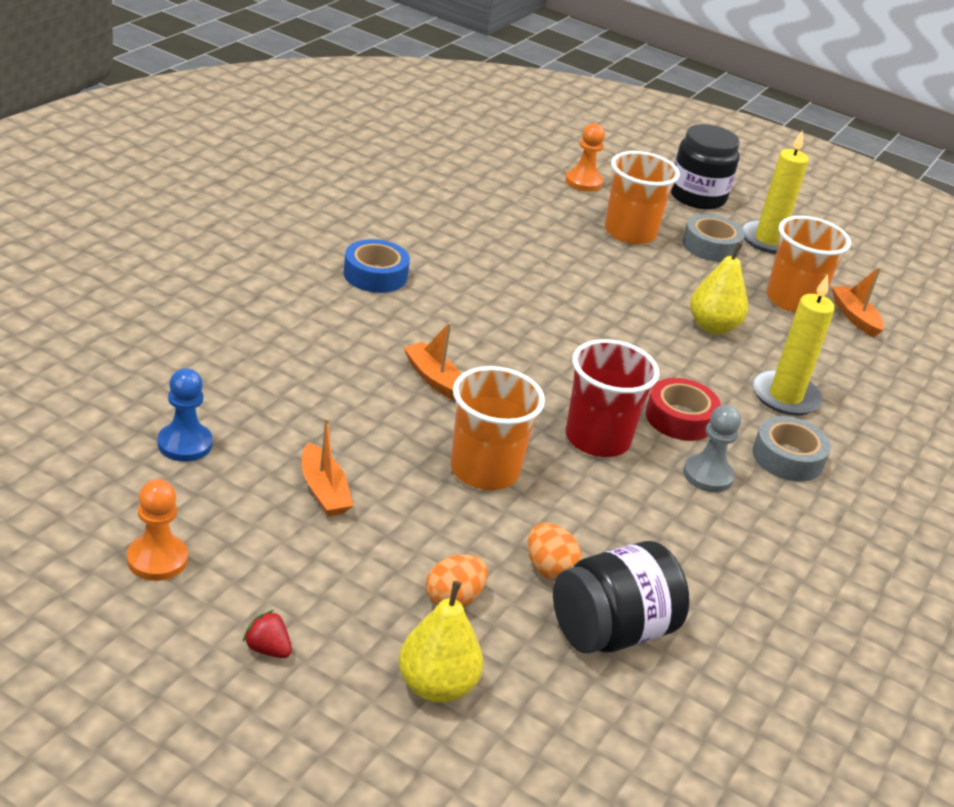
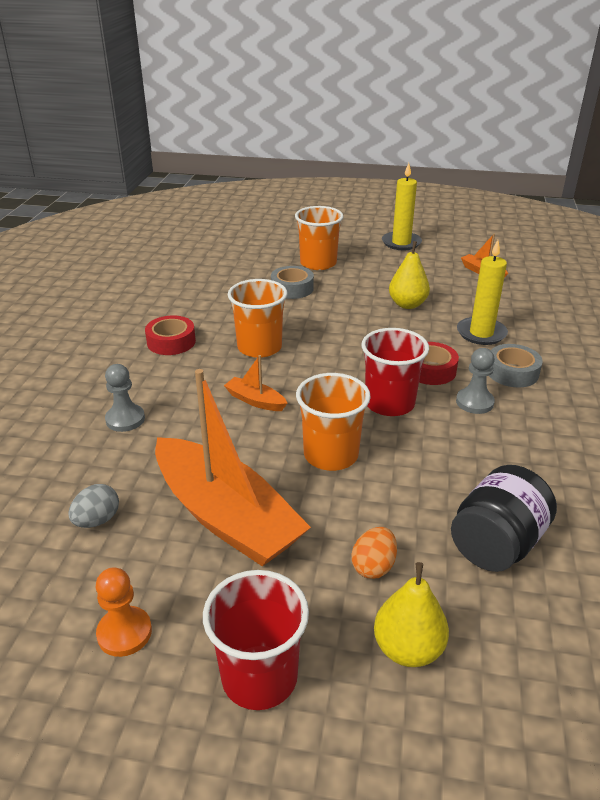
camera: 15 degrees left, 0 degrees up
blue pawn [158,368,213,462] -> grey egg [68,484,119,528]
red strawberry [243,610,292,658] -> red cup [203,570,309,710]
orange boat [302,418,353,516] -> orange boat [155,369,311,566], size x2.39
blue tape [343,239,410,293] -> red tape [145,316,196,355]
orange egg [528,523,582,581] -> none
orange pawn [565,123,605,192] -> none
black jar [670,124,740,209] -> none
grey tape [682,214,745,262] -> grey tape moved to [271,266,314,299]
orange cup [767,216,851,313] -> orange cup moved to [228,279,287,358]
none -> grey pawn [105,364,145,432]

